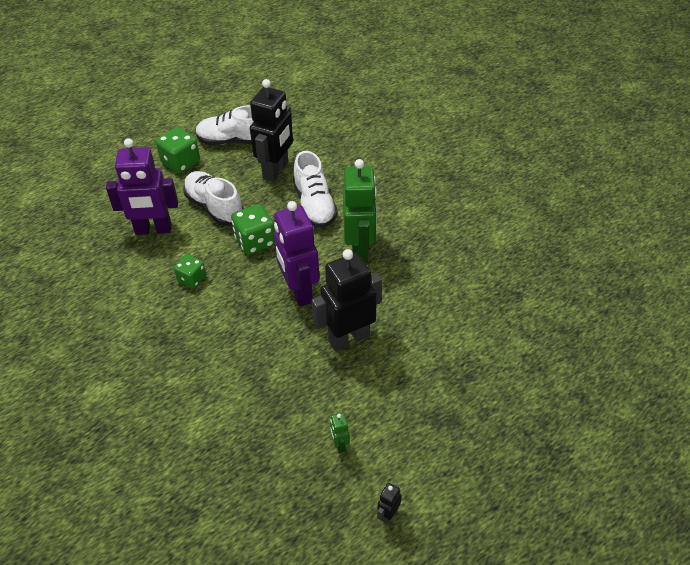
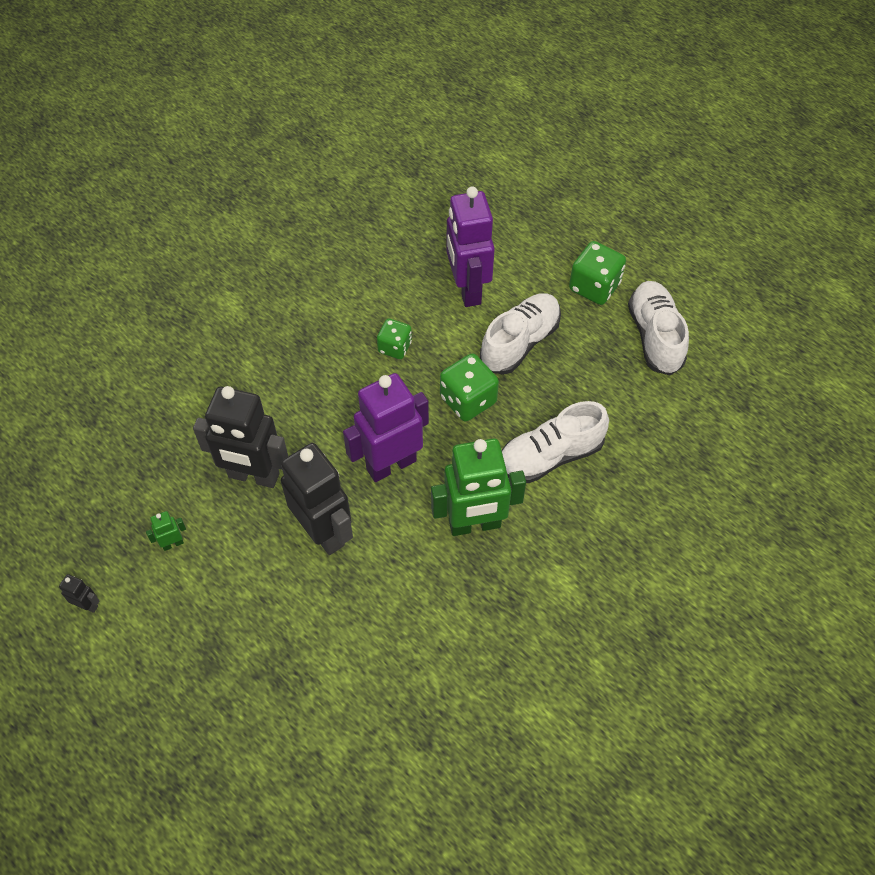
camera: 80 degrees right, 10 degrees up
black robot [250,79,293,182] -> black robot moved to [193,386,288,488]

